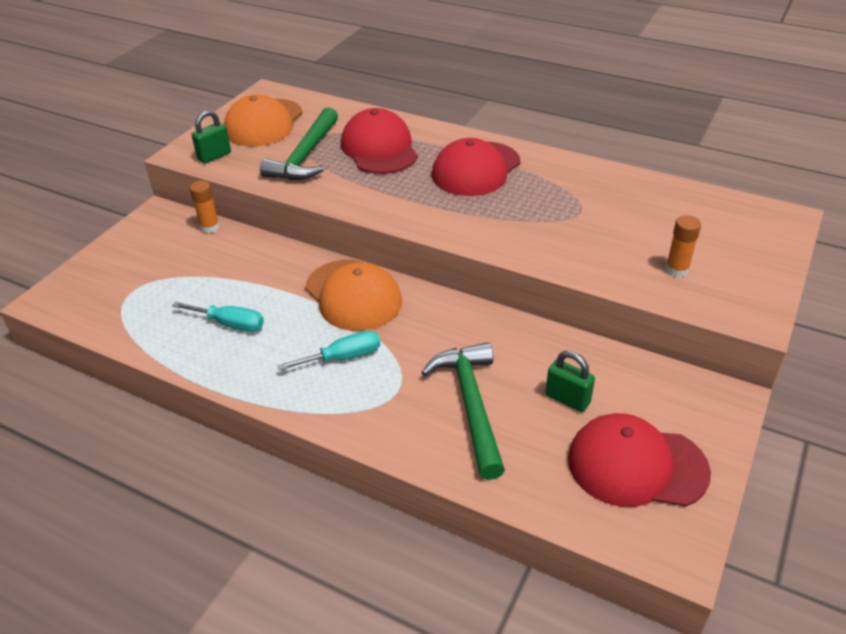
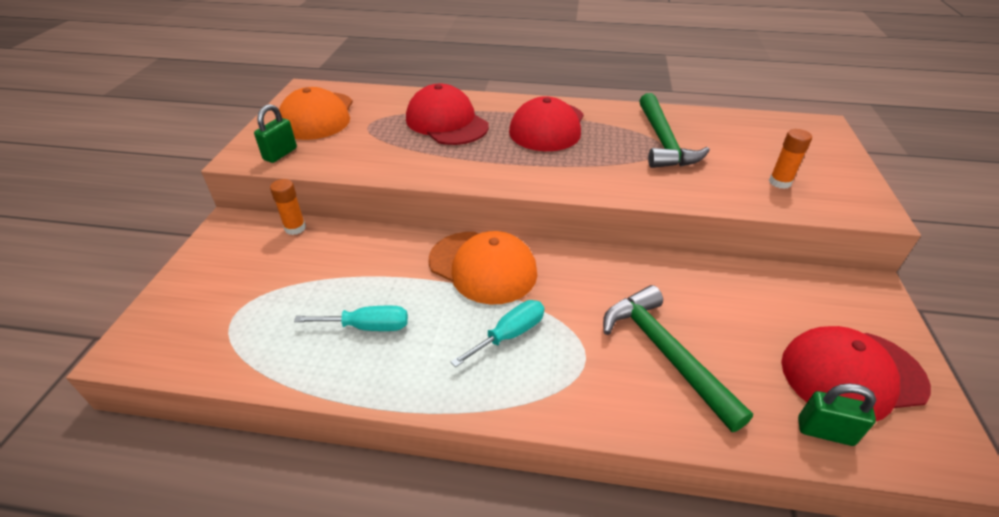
camera: 20 degrees left, 0 degrees up
green hammer [260,107,338,180] -> green hammer moved to [640,93,710,168]
green padlock [545,351,595,412] -> green padlock moved to [798,383,876,446]

